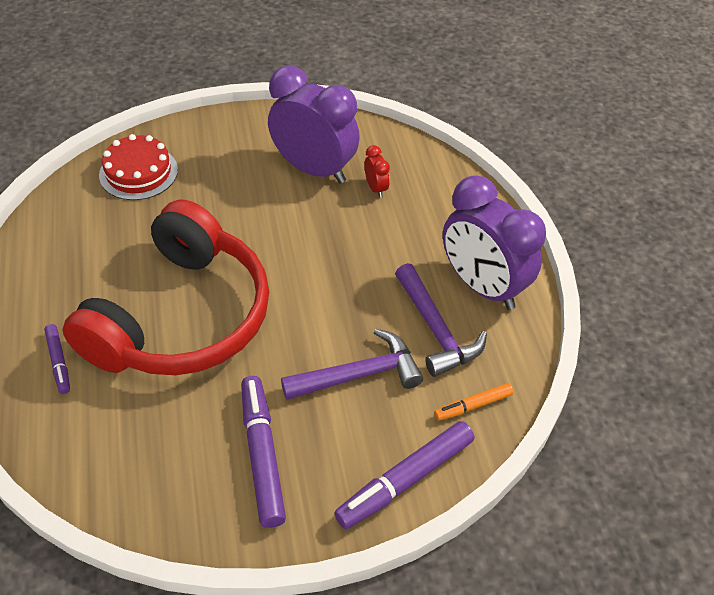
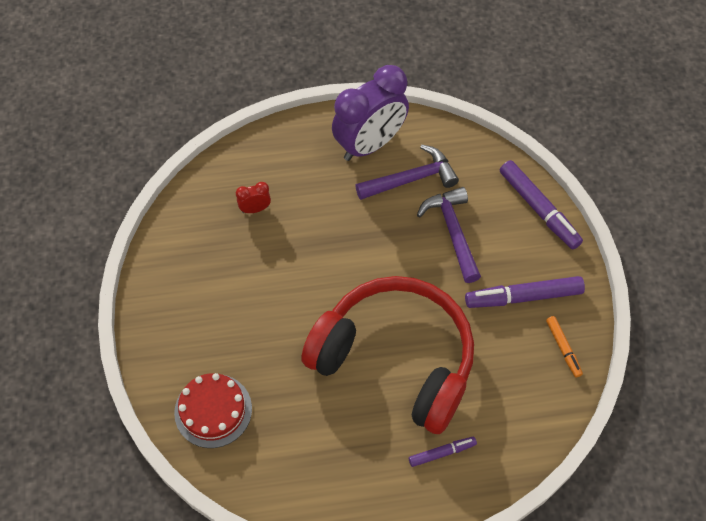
camera: 85 degrees left, 10 degrees up
purple clock [268,66,360,184] -> none
orange marker [434,383,513,421] -> orange marker moved to [546,316,583,377]

